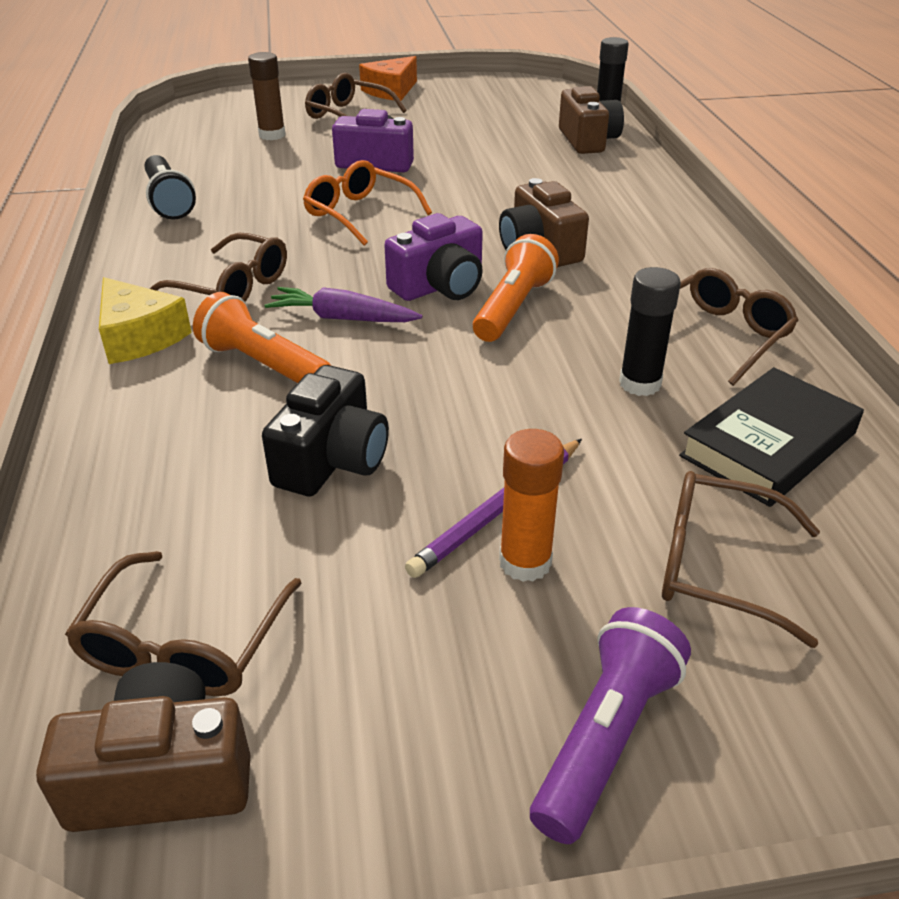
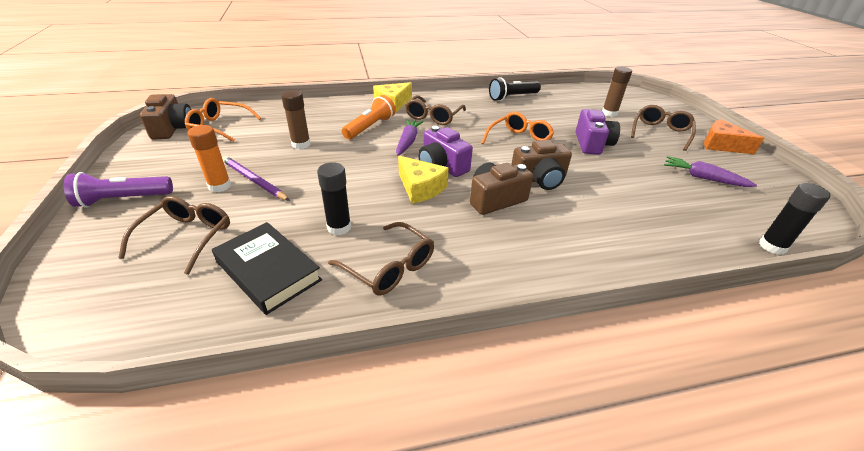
camera: 85 degrees right, 0 degrees up
brown glasses [65,551,302,696] -> orange glasses [185,98,261,142]
black camera [262,365,389,496] -> brown glue stick [281,90,311,149]
orange flashlight [473,234,559,342] -> yellow cheese [398,156,449,204]
purple flashlight [530,607,691,844] -> purple flashlight turned 135 degrees clockwise [64,172,173,208]
brown camera [559,86,624,154] -> brown camera moved to [511,140,572,190]
none -> purple carrot [664,156,757,187]

